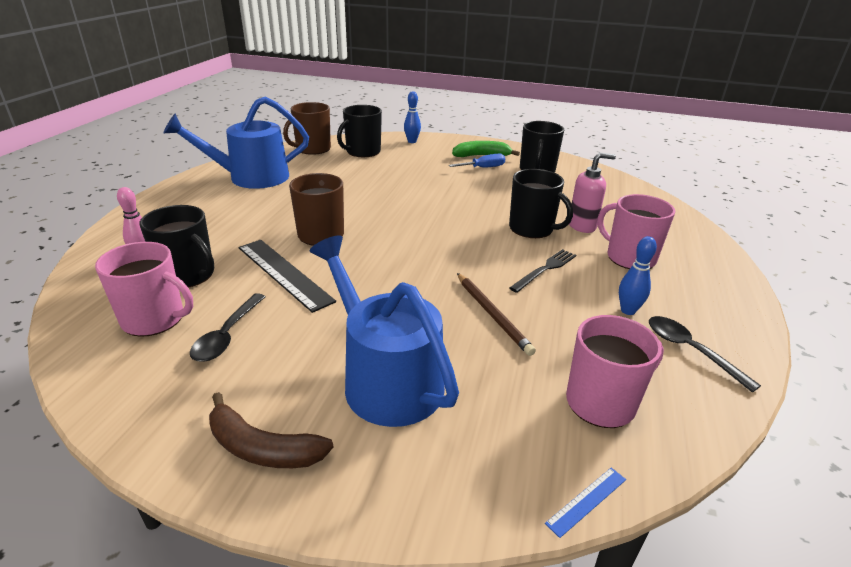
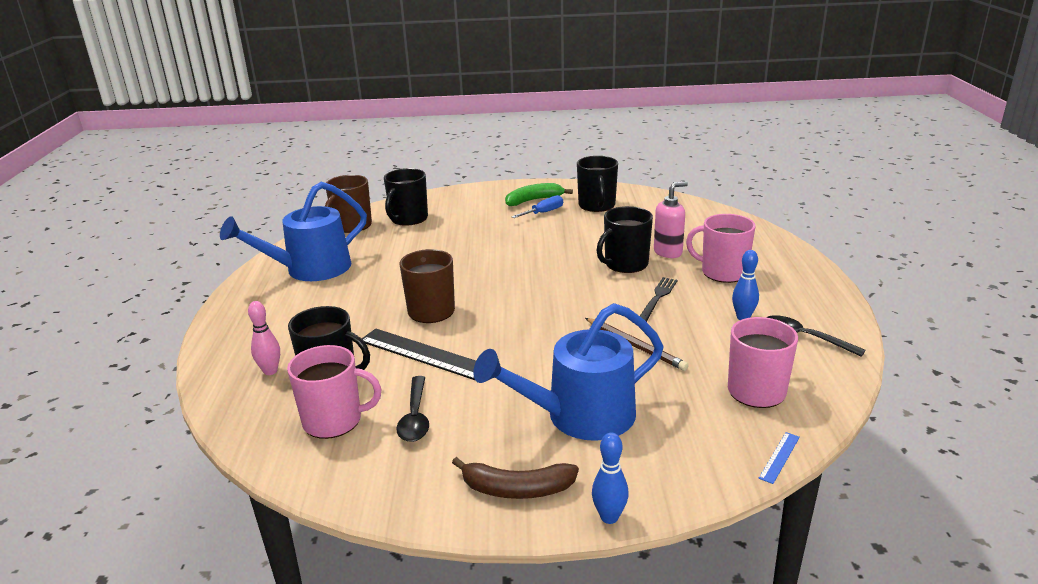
camera: 15 degrees left, 5 degrees down
blue watering can [310,235,459,427] -> blue watering can turned 60 degrees counterclockwise [473,303,663,441]
blue bowling pin [404,91,421,143] -> blue bowling pin moved to [592,432,629,524]
black mug [509,169,573,238] -> black mug turned 120 degrees clockwise [596,206,653,273]

